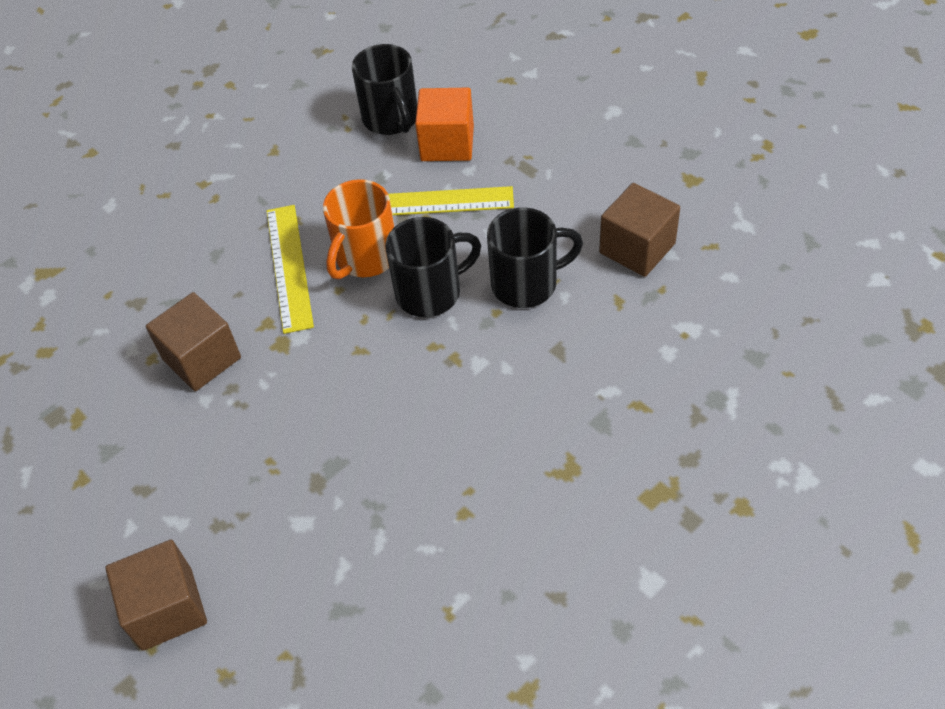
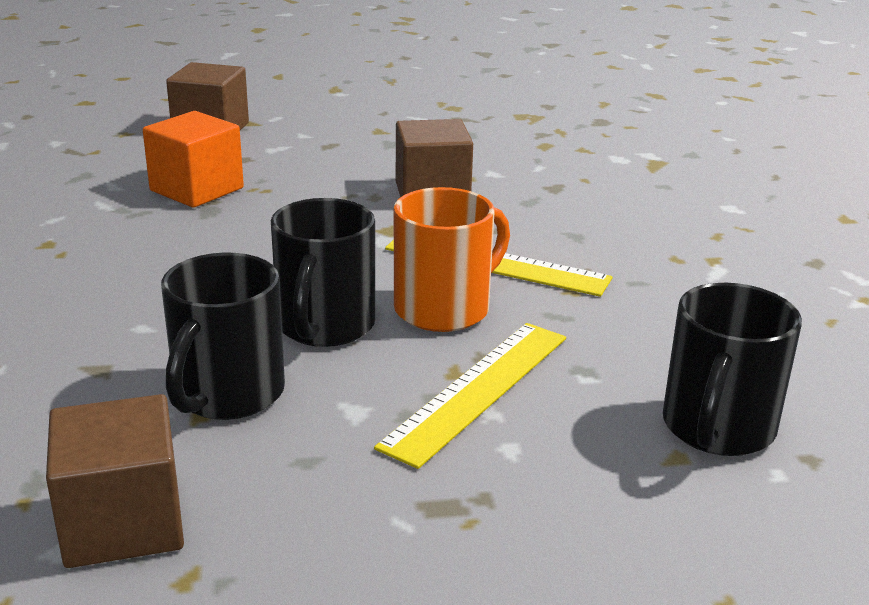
camera: 120 degrees right, 25 degrees down
orange mug [323,179,395,279] -> orange mug turned 75 degrees clockwise [394,187,510,332]
black mug [352,44,417,135] -> black mug turned 75 degrees counterclockwise [663,283,802,456]
orange cube [415,88,474,161] -> orange cube moved to [143,111,244,208]

